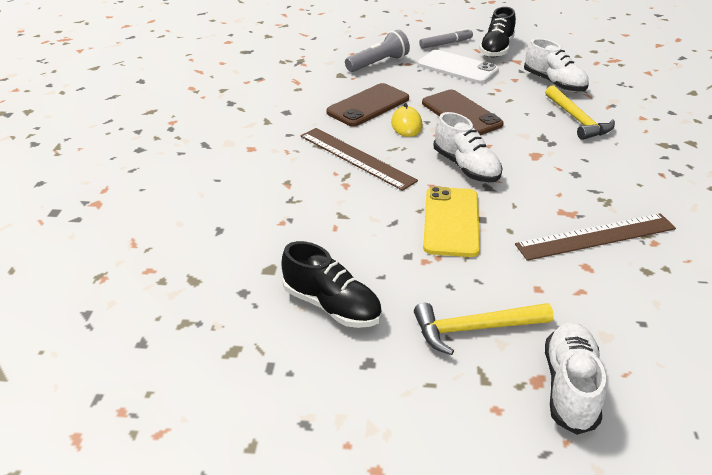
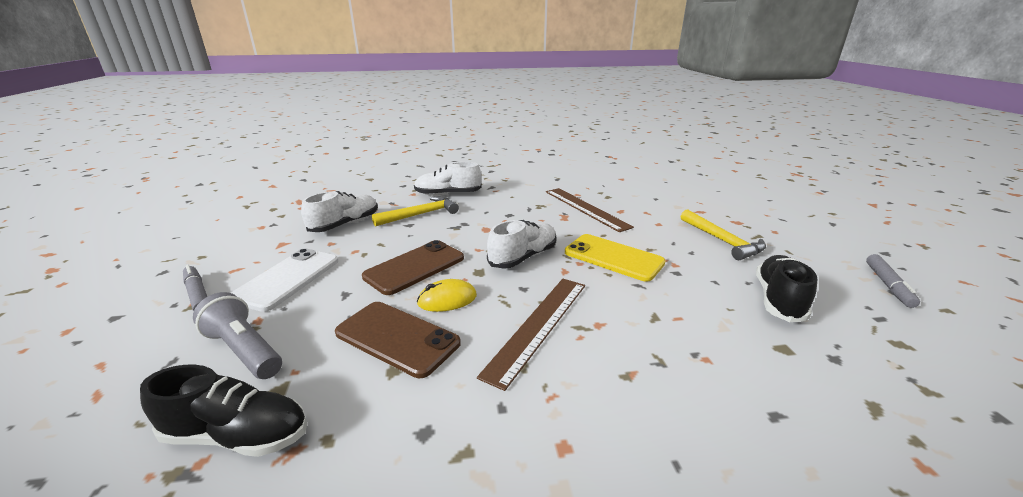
camera: 105 degrees left, 10 degrees down
yellow phone [423,187,480,257] -> yellow phone turned 45 degrees clockwise [565,234,666,282]
black shoe [479,7,516,58] -> black shoe moved to [140,365,307,457]
white shoe [545,322,606,435] -> white shoe moved to [414,162,482,196]
none -> grey marker [866,254,920,308]

